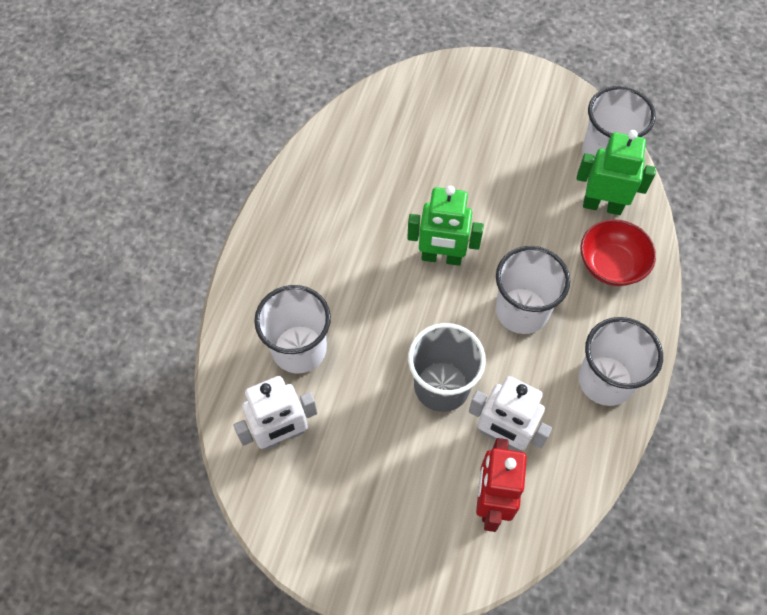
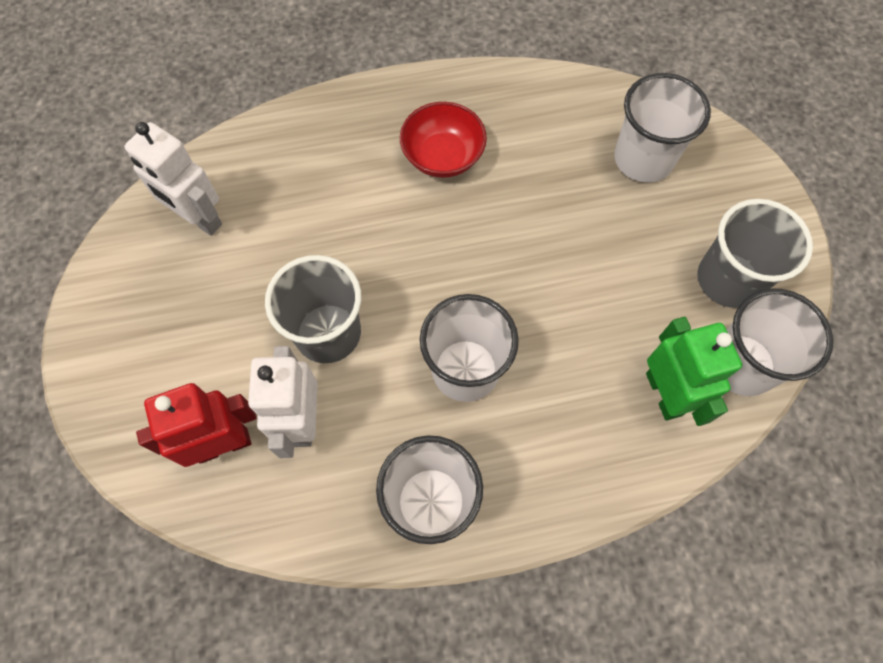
camera: 60 degrees right, 5 degrees up
white cup [254,285,331,374] -> white cup moved to [614,73,711,183]
green robot [407,186,484,266] -> none
red bowl [581,219,656,286] -> red bowl moved to [400,102,487,178]
none -> grey cup [698,199,813,308]

